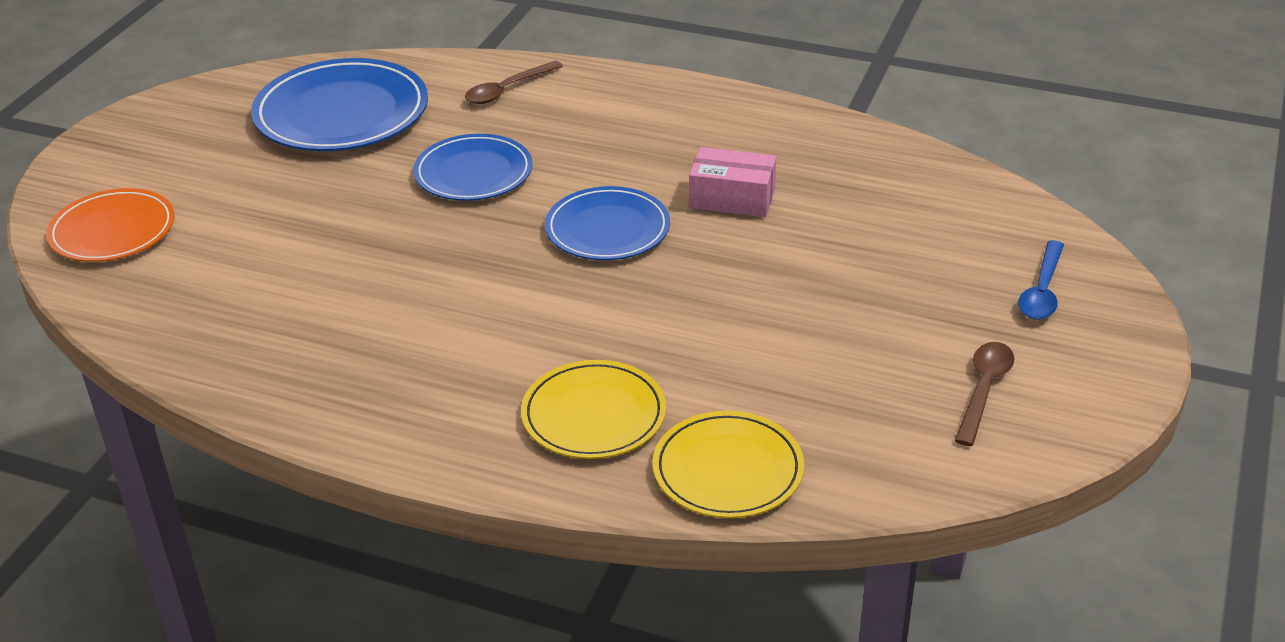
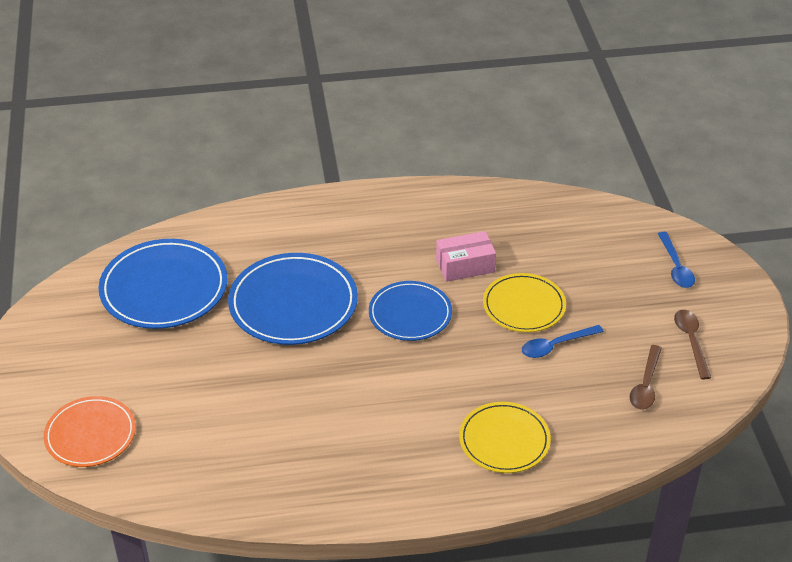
camera: 30 degrees left, 5 degrees up
blue plate [413,134,533,201] -> blue plate [228,253,358,345], size x1.56
brown spoon [465,61,563,104] -> brown spoon moved to [629,345,662,410]
yellow plate [652,411,804,518] -> yellow plate moved to [483,273,566,332]
none -> blue spoon [522,325,604,358]

